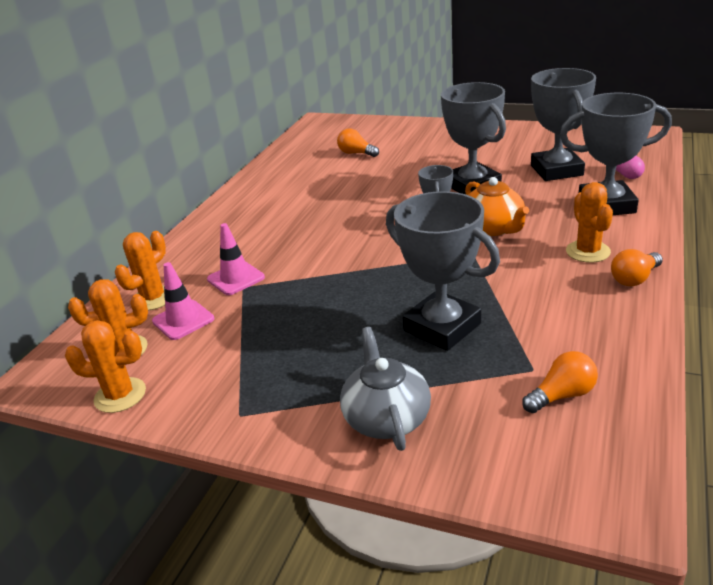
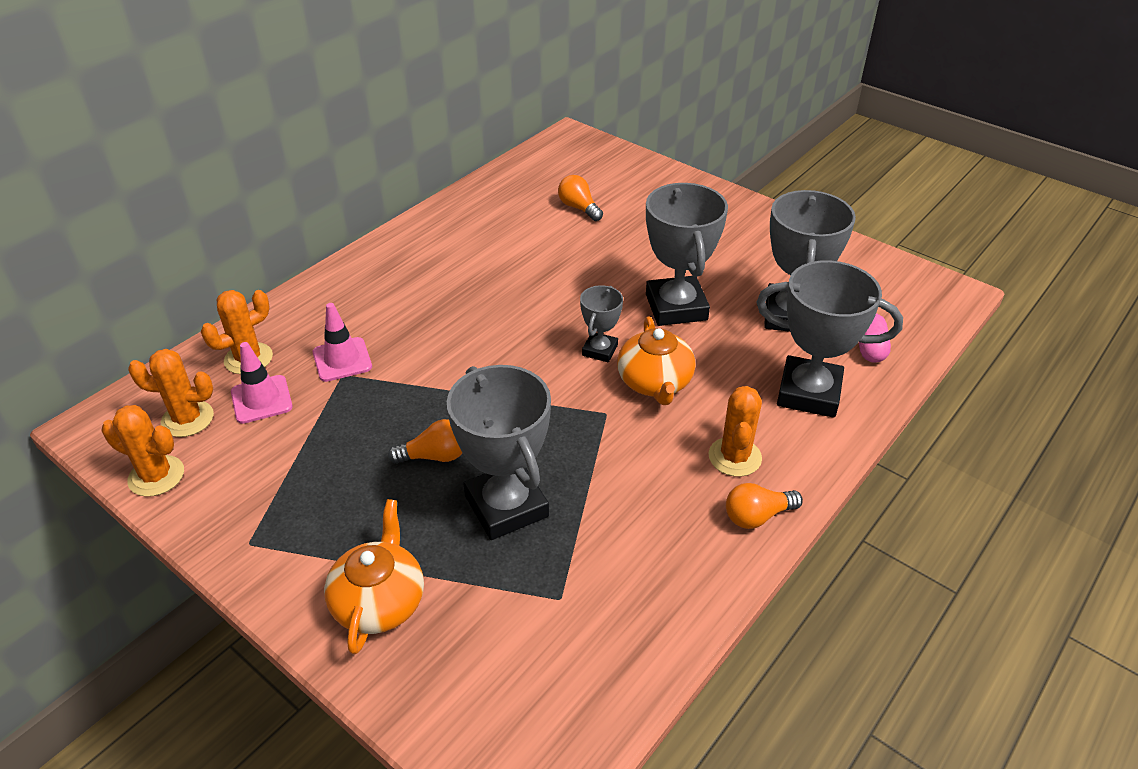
camera: 15 degrees right, 10 degrees up
grey teapot [340,327,431,451] -> orange teapot [324,499,424,655]
orange light bulb [522,351,598,413] -> orange light bulb moved to [388,419,463,464]

